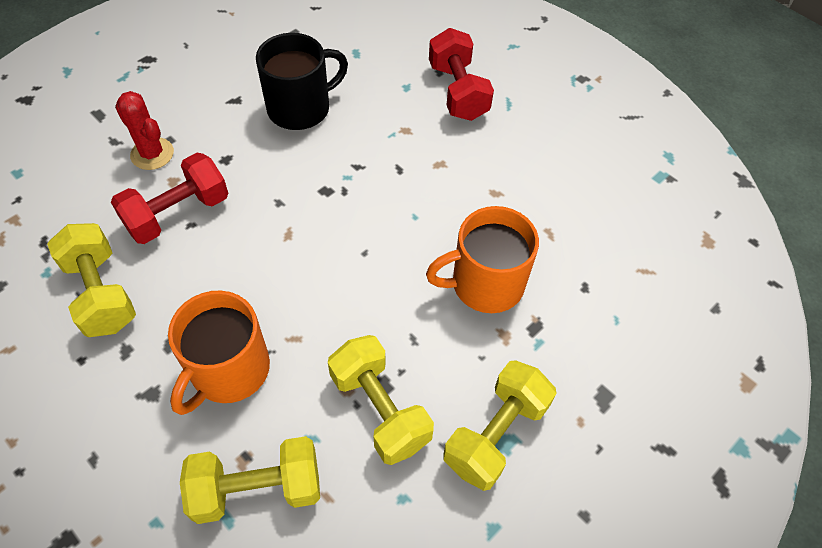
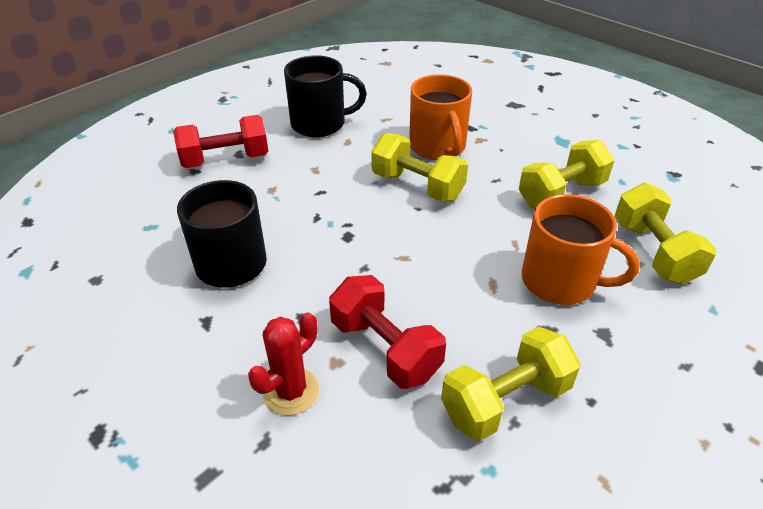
camera: 90 degrees left, 15 degrees down
yellow dumbbell [443,360,557,491] -> yellow dumbbell moved to [371,133,468,202]
none -> black mug [284,55,367,137]

